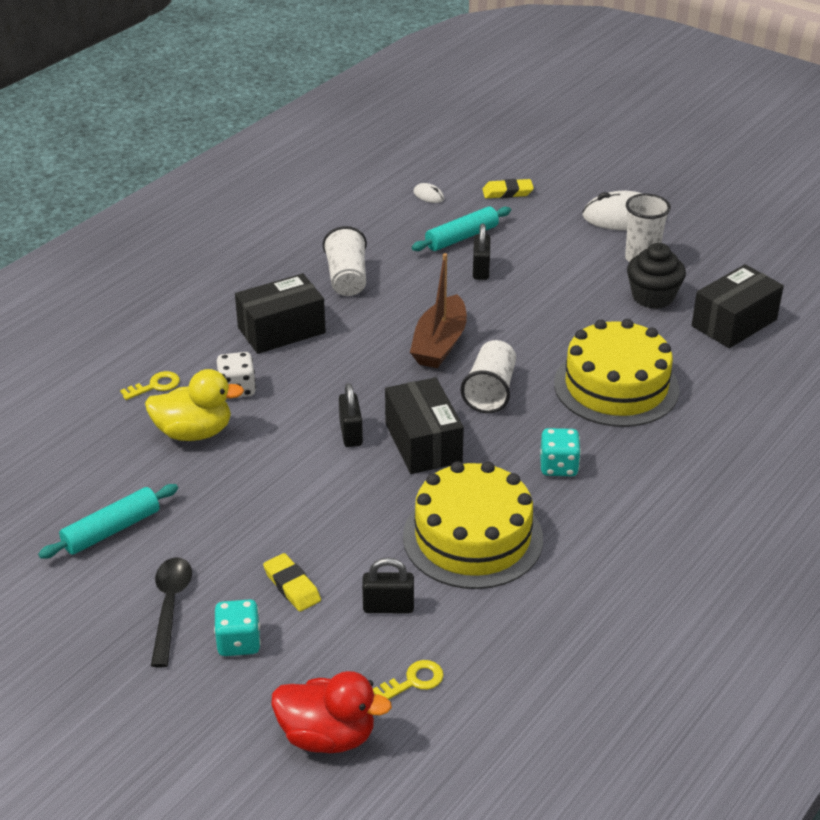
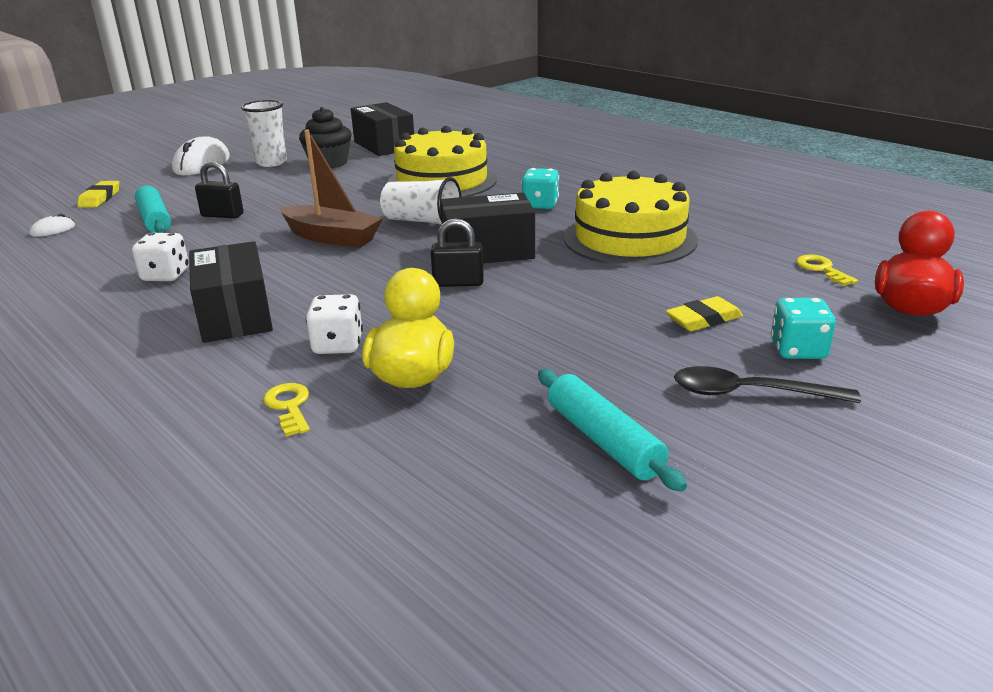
camera: 80 degrees left, 10 degrees down
white cup [323,226,367,296] -> white dice [132,233,189,281]
black padlock [362,558,414,613] -> none

